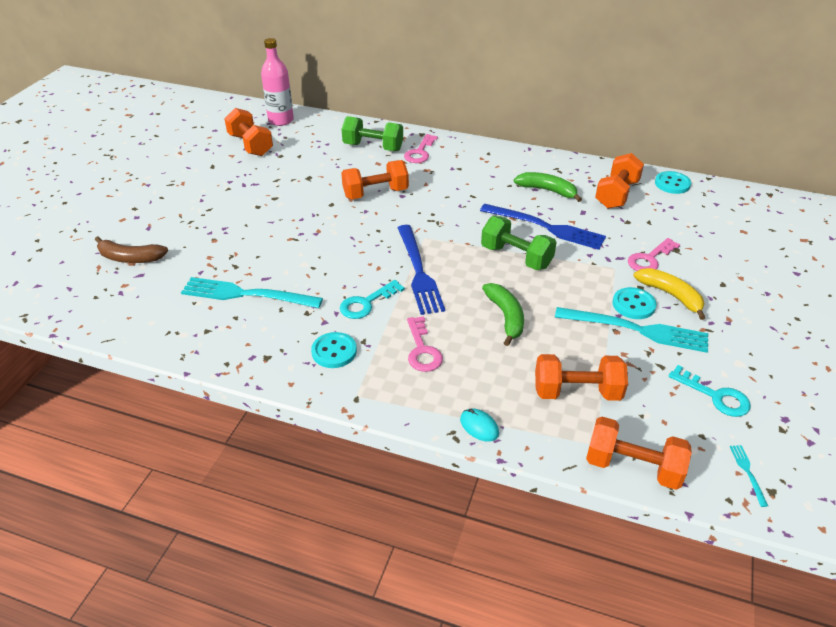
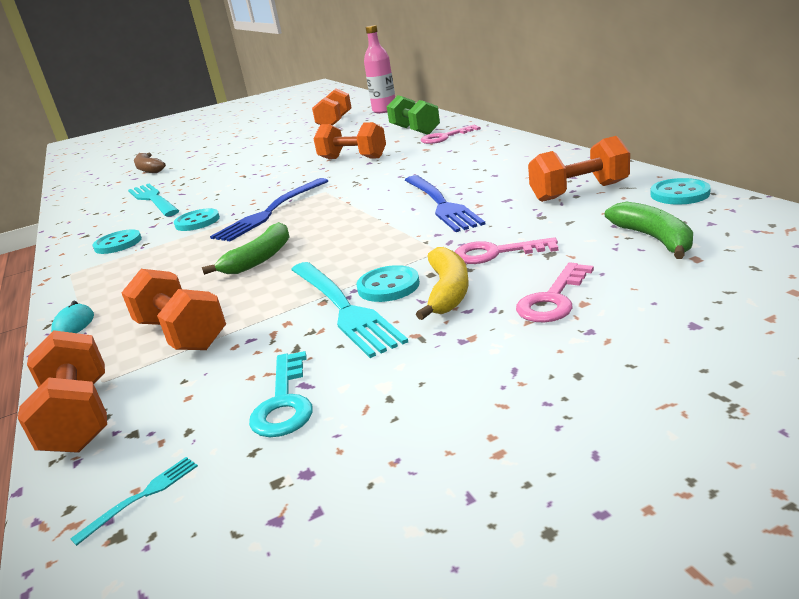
camera: 50 degrees right, 15 degrees down
turquoise key [340,280,405,319] -> turquoise button [174,208,220,231]
pink key [407,316,443,372] -> pink key moved to [516,263,594,322]
green dumbbell [481,216,557,270] -> none
green banana [514,172,582,202] -> green banana moved to [604,202,693,259]

